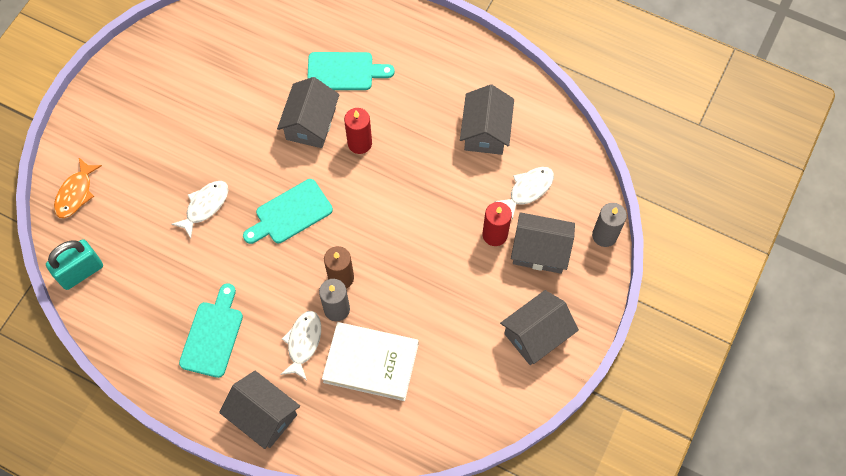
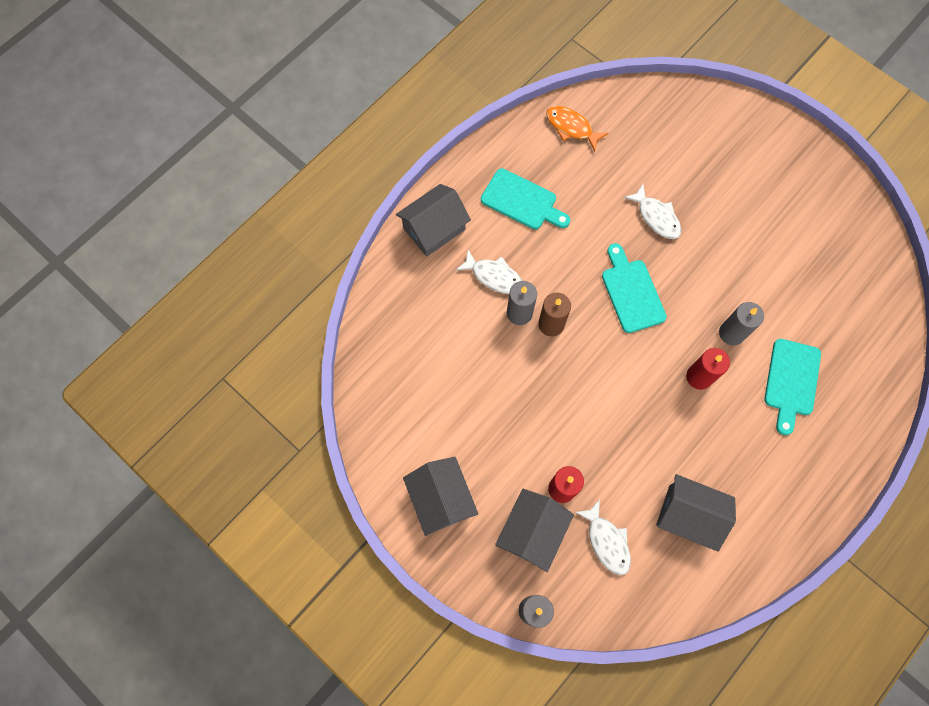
camera: 105 degrees right, 5 degrees up
turquoise padlock [46,239,103,290] -> none
orange fish [54,158,102,218] -> orange fish moved to [546,106,608,151]
grey house [277,77,340,148] -> grey candle [719,302,764,346]
white book [322,322,419,401] -> none

